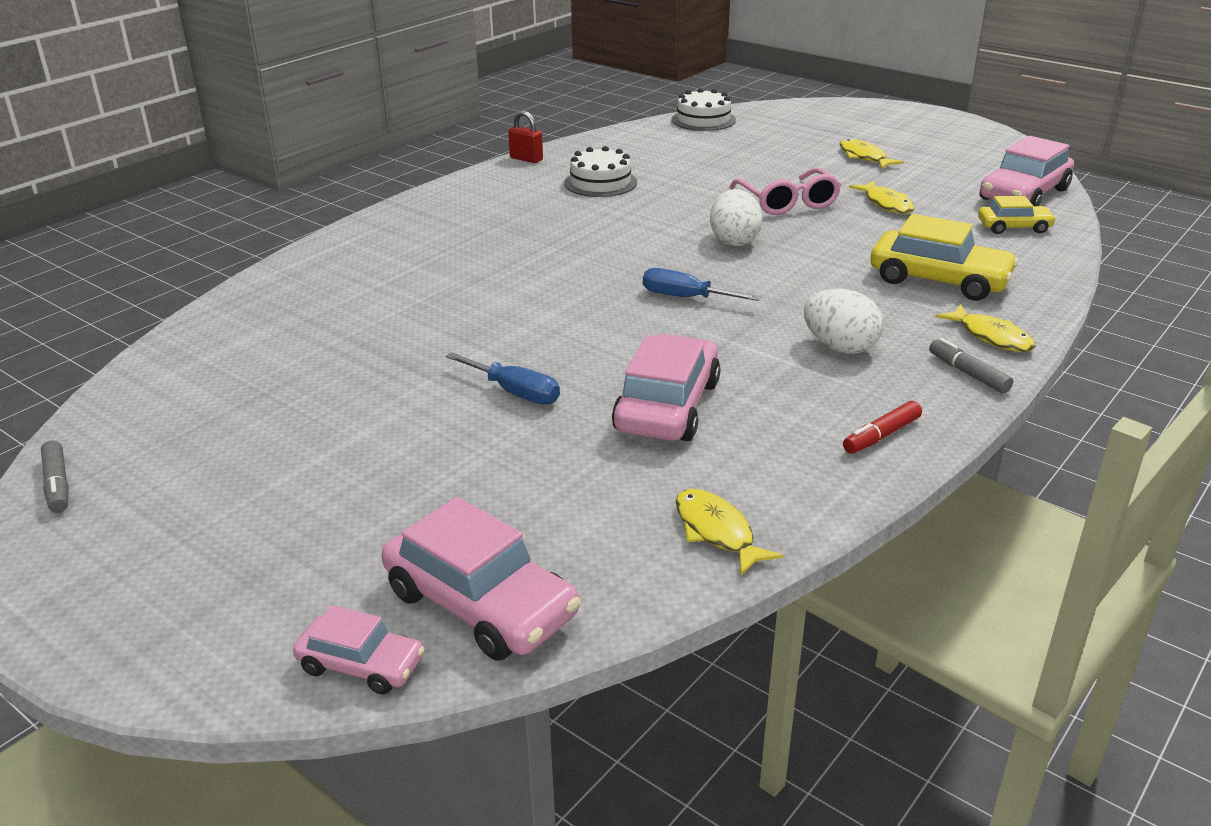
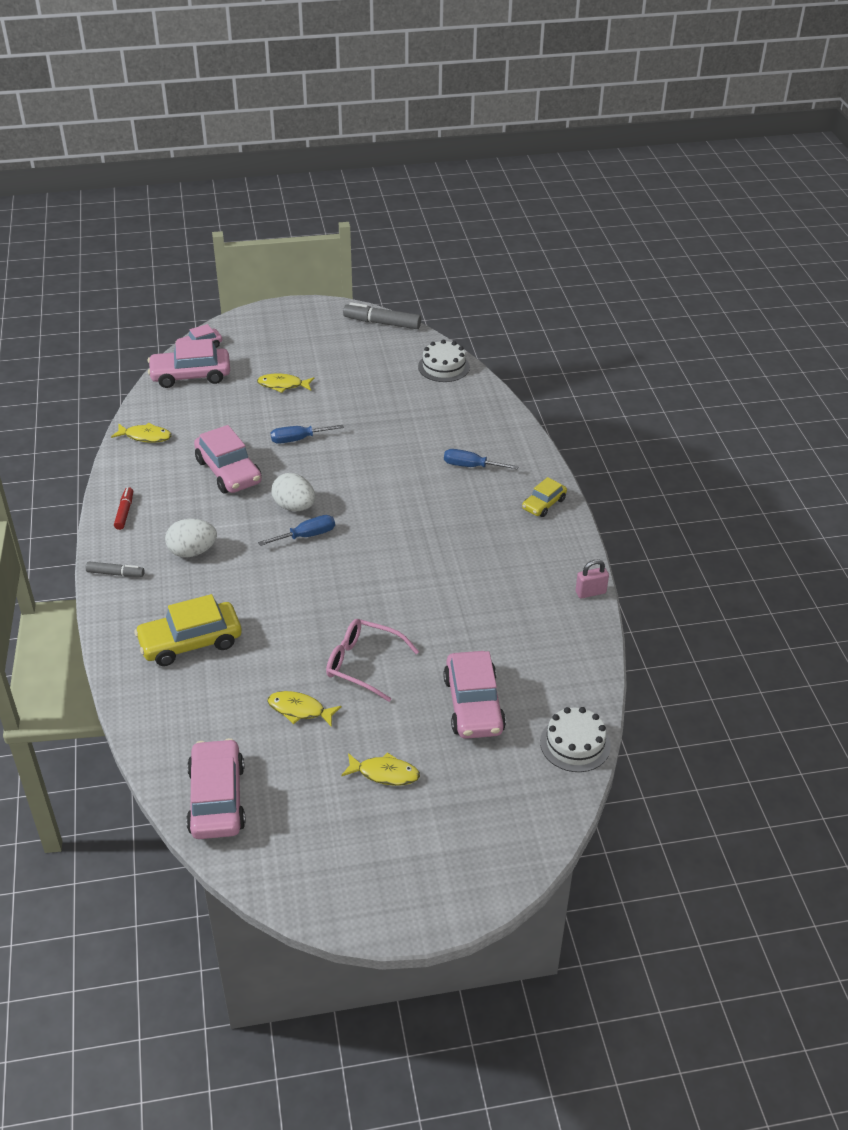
camera: 130 degrees right, 10 degrees up
grey marker [41,440,69,513] -> grey marker [343,302,421,329], size x1.69
red padlock [508,110,543,163] -> pink padlock [576,559,609,599]
white cake [564,146,637,197] -> white cake moved to [418,340,470,382]
white egg [710,189,763,246] -> white egg moved to [272,473,315,511]
yellow fish [936,305,1036,352] -> yellow fish moved to [257,373,314,393]
yellow car [978,196,1056,234] -> yellow car moved to [522,477,567,517]
none -> pink car [443,651,506,739]
none -> blue screwdriver [444,449,519,470]

